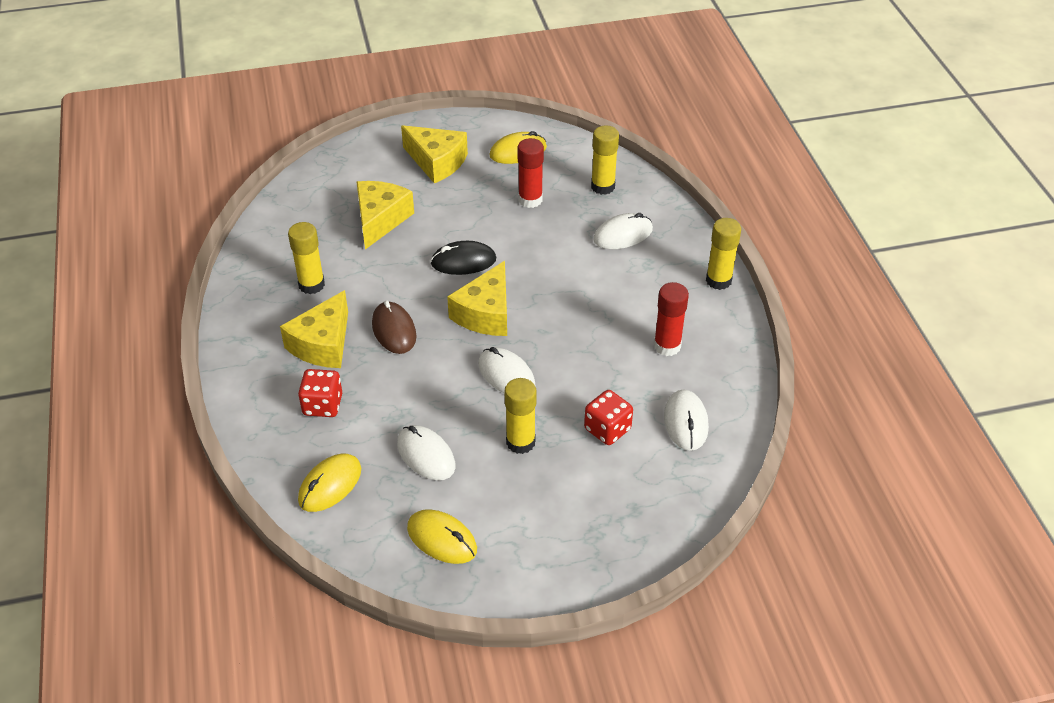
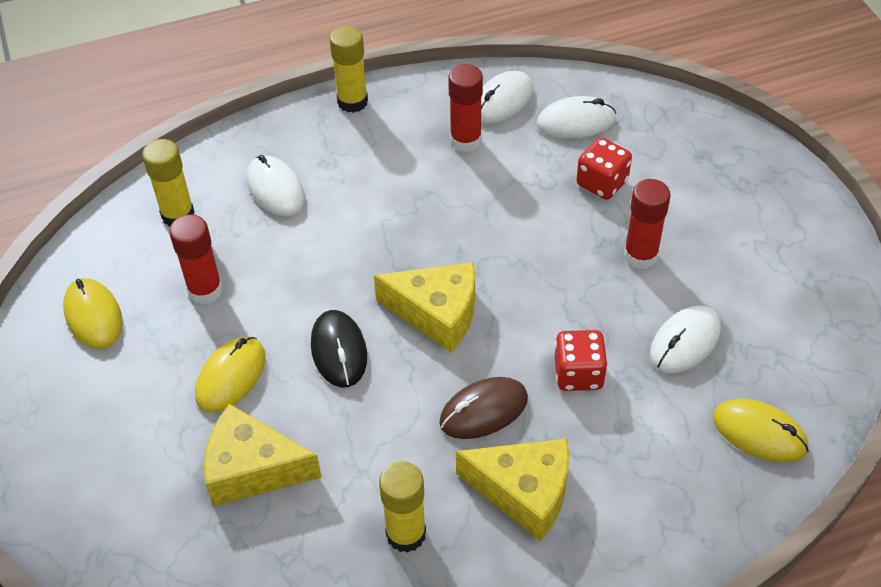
camera: 95 degrees left, 5 degrees up
red dice [298,369,342,417] -> red dice moved to [555,330,608,391]
yellow cheese [401,125,468,183] -> none
yellow mouse [407,509,477,564] -> yellow mouse moved to [195,337,266,413]
white mouse [478,347,535,394] -> white mouse moved to [481,71,533,124]
yellow glue stick [505,378,537,454] -> red glue stick [624,179,671,269]

